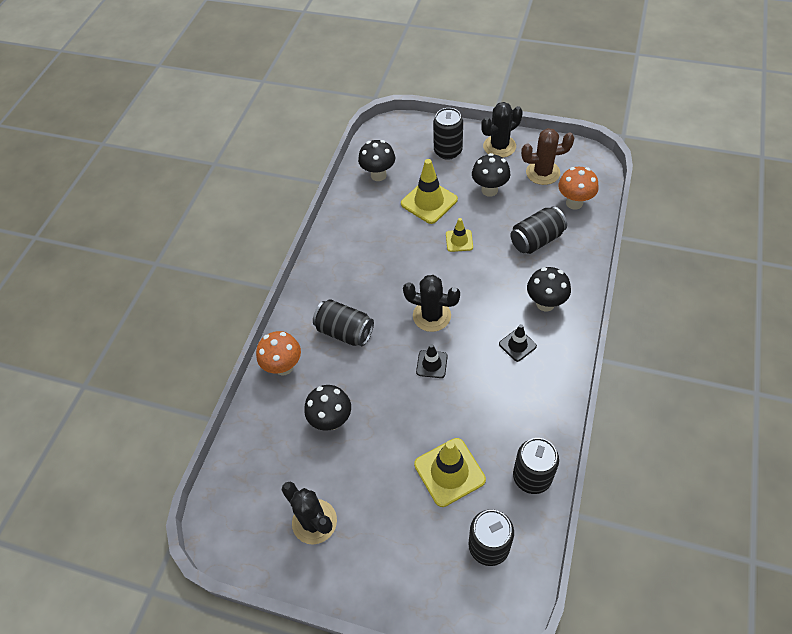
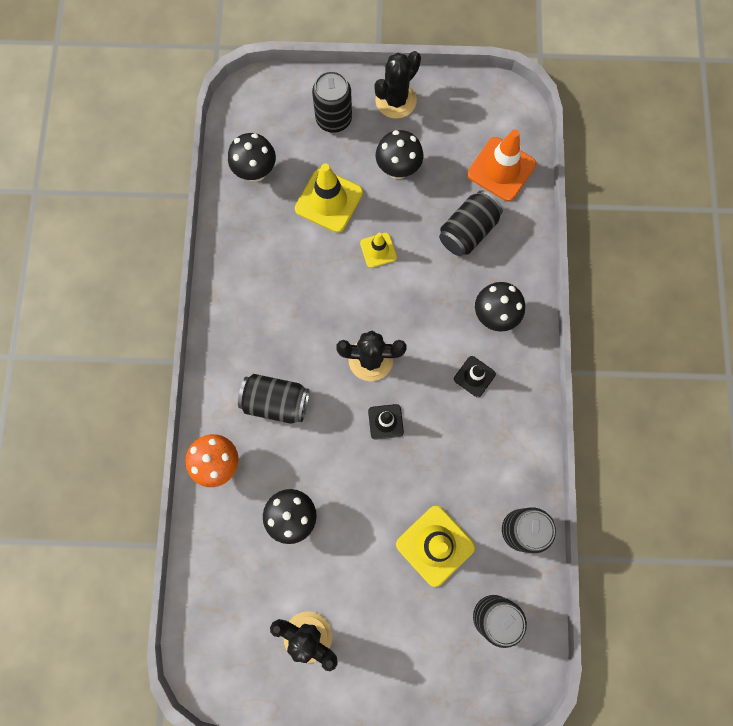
camera: 20 degrees left, 20 degrees up
brown cactus [521,128,574,185] -> none
orange mushroom [558,167,598,210] -> orange traffic cone [467,129,536,201]

